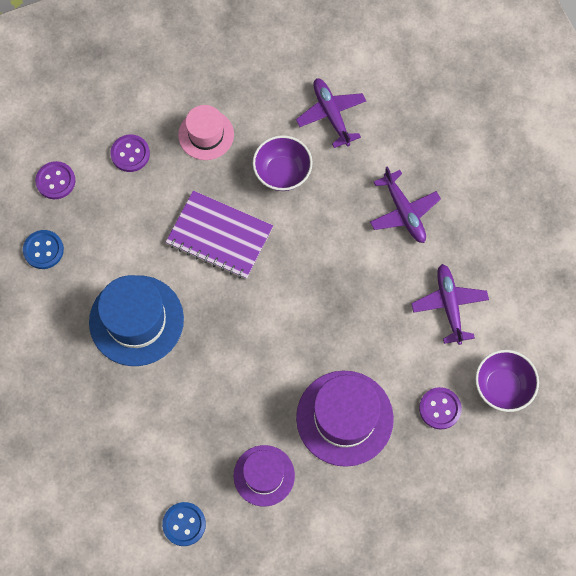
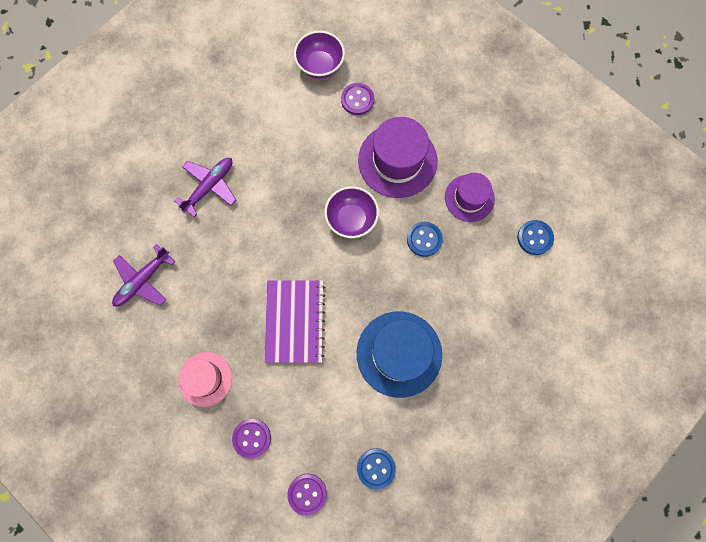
camera: 115 degrees left, 5 degrees up
purple bowl [253,135,313,191] -> purple bowl moved to [324,186,379,238]
purple plane [411,264,489,345] -> none
none -> blue button [407,222,443,257]

